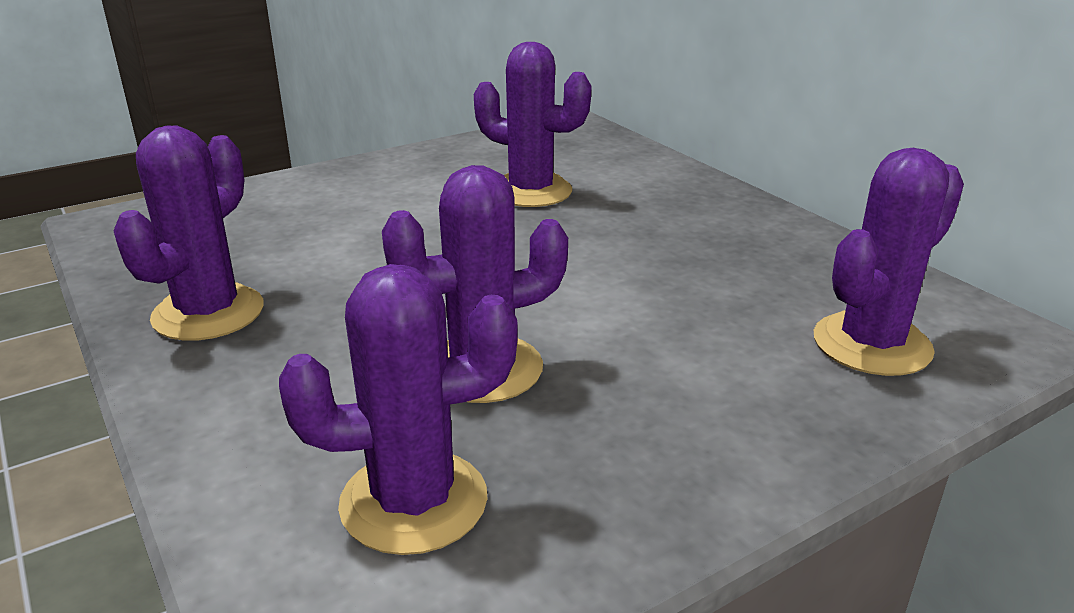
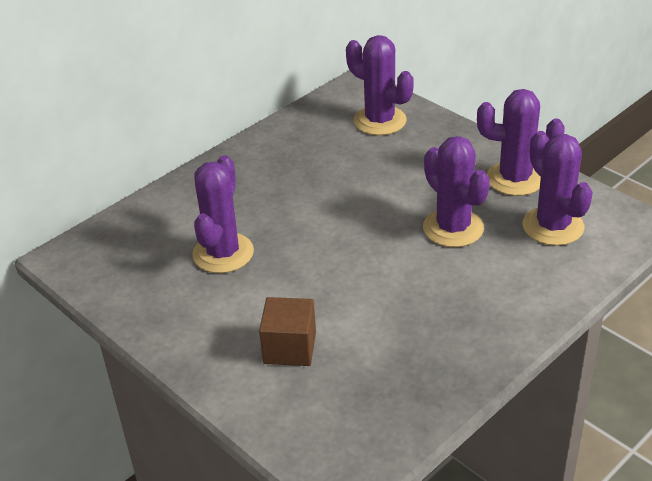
camera: 100 degrees left, 10 degrees up
purple cactus [113,126,263,341] -> purple cactus moved to [477,89,565,196]
none -> brown cube [259,297,316,366]

